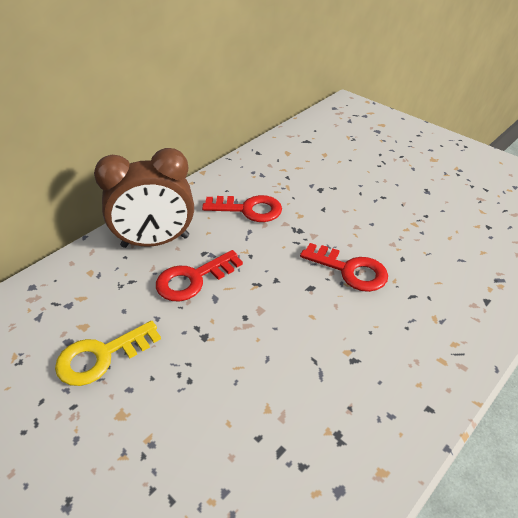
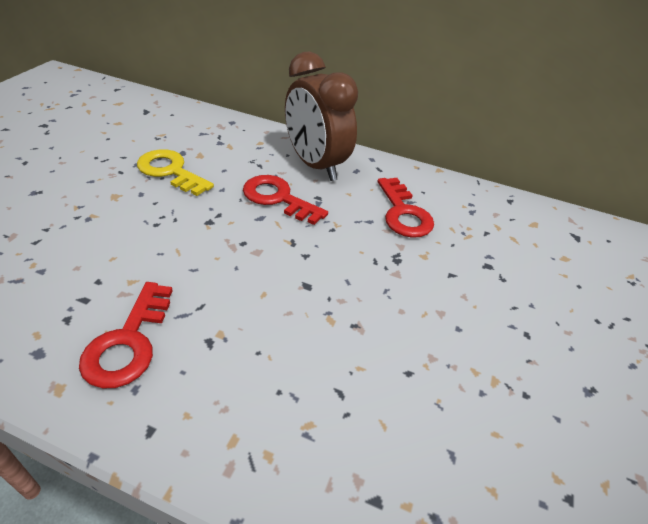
camera: 65 degrees right, 0 degrees up
red key [300,243,388,292] -> red key moved to [79,282,173,389]

